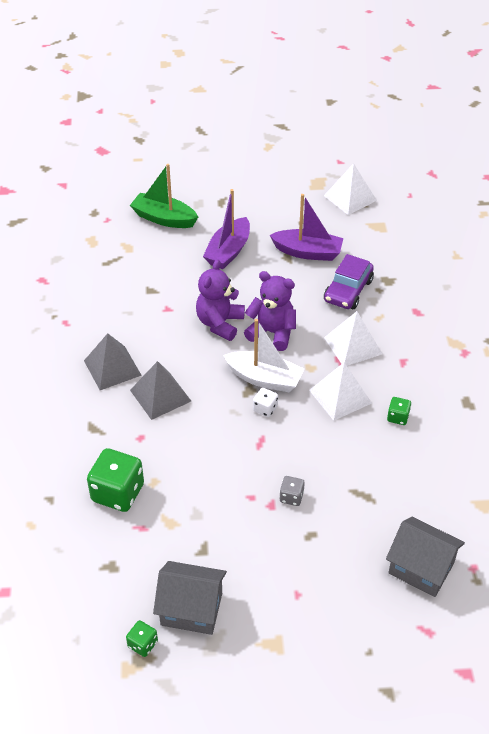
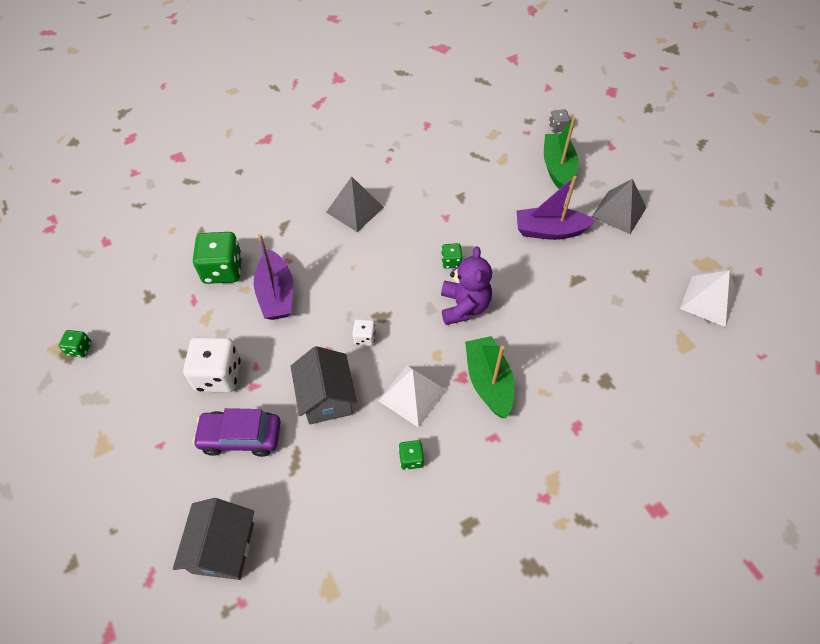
camera: 65 degrees right, 10 degrees up
grey pyramid [130,361,191,420] -> grey pyramid moved to [592,179,646,234]
grey house [153,561,227,635] -> grey house moved to [291,346,357,424]
purple teddy bear [196,259,245,341] -> green dice [441,243,463,269]
white boat [223,319,304,392] -> none
purple boat [270,194,343,261] -> purple boat moved to [254,234,293,320]
grey dice [279,476,305,506] -> grey dice moved to [549,109,570,133]
purple car [324,254,374,309] -> purple car moved to [193,408,281,457]
white pyramid [324,311,382,366] -> green boat [465,336,514,418]
none -> white dice [183,337,241,393]

